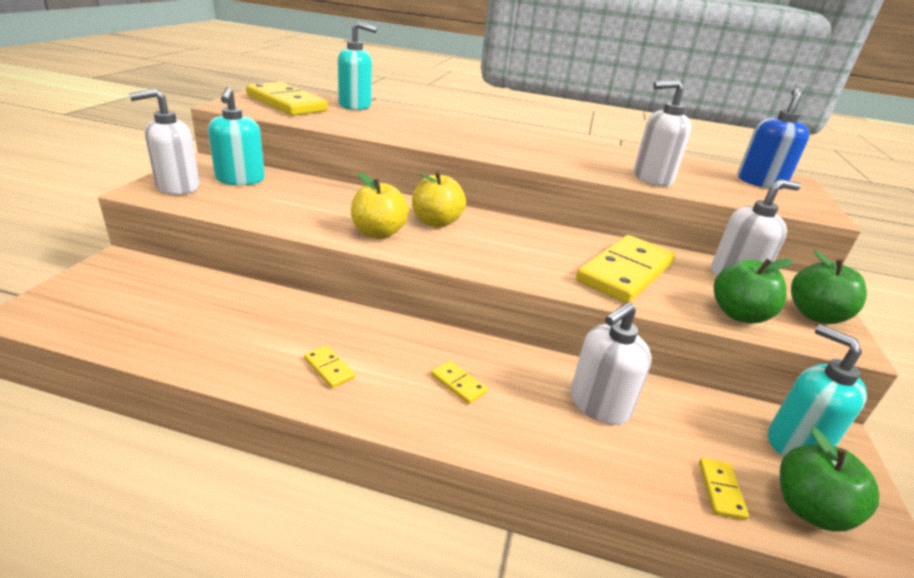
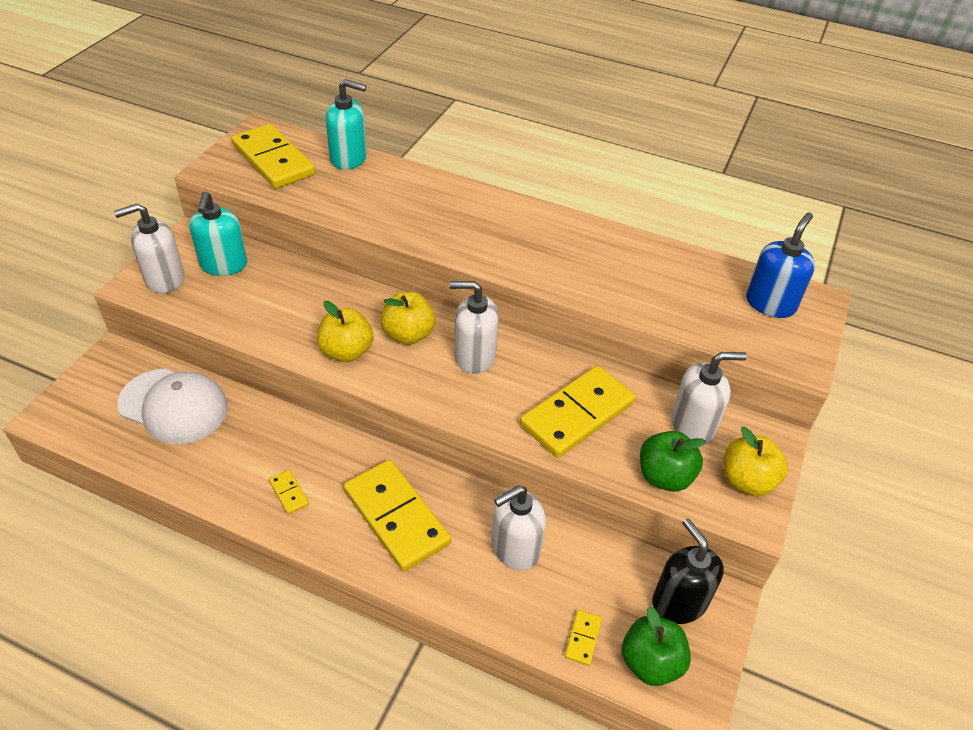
camera: 10 degrees right, 15 degrees up
yellow domino [431,360,488,404] -> yellow domino [344,460,451,571], size x2.41
white soap dispenser [634,80,692,186] -> white soap dispenser moved to [450,281,499,374]
turquoise soap dispenser [768,325,867,457] -> black soap dispenser [652,518,724,624]
green apple [791,250,867,324] -> yellow apple [724,427,788,496]
none -> white cap [117,368,228,444]

